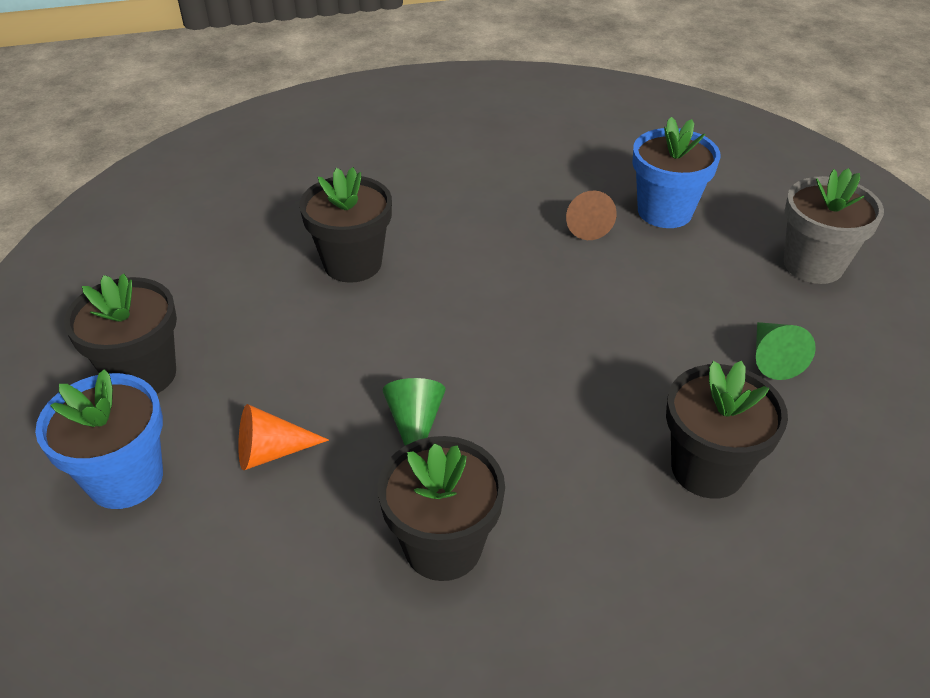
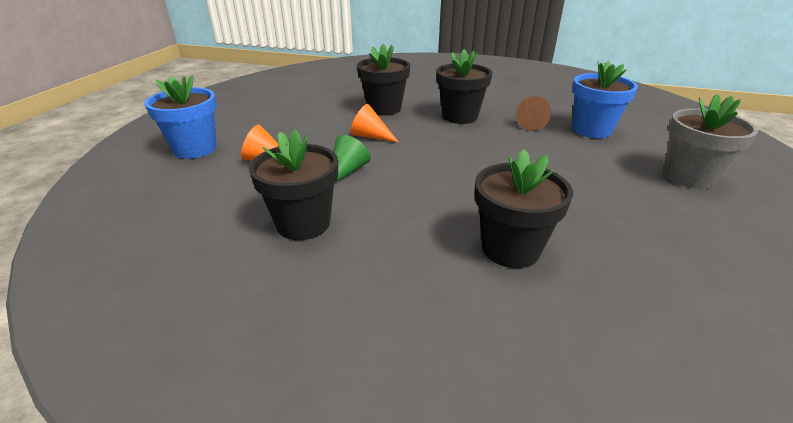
camera: 30 degrees right, 10 degrees down
black flower pot [64,274,177,394] -> black flower pot moved to [436,49,492,124]
green cone [756,322,816,380] -> none
none -> orange cone [350,104,398,142]

